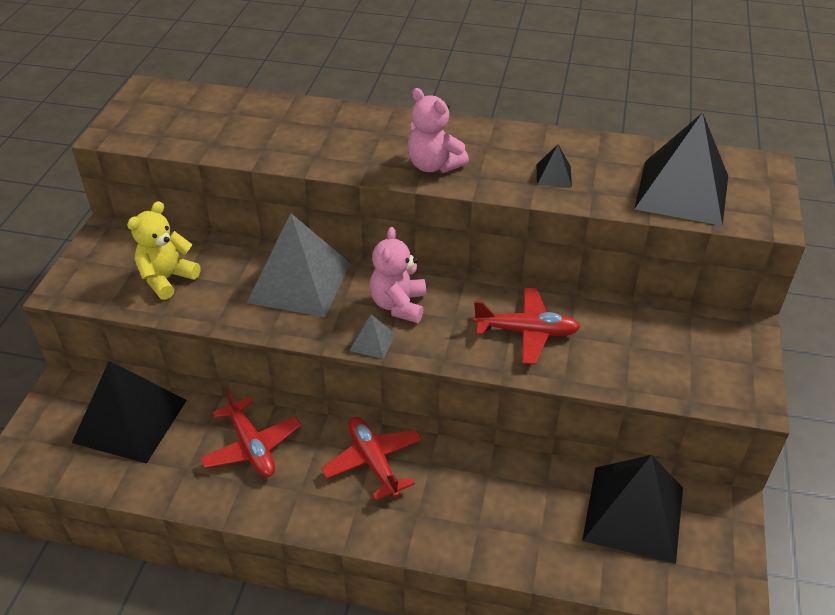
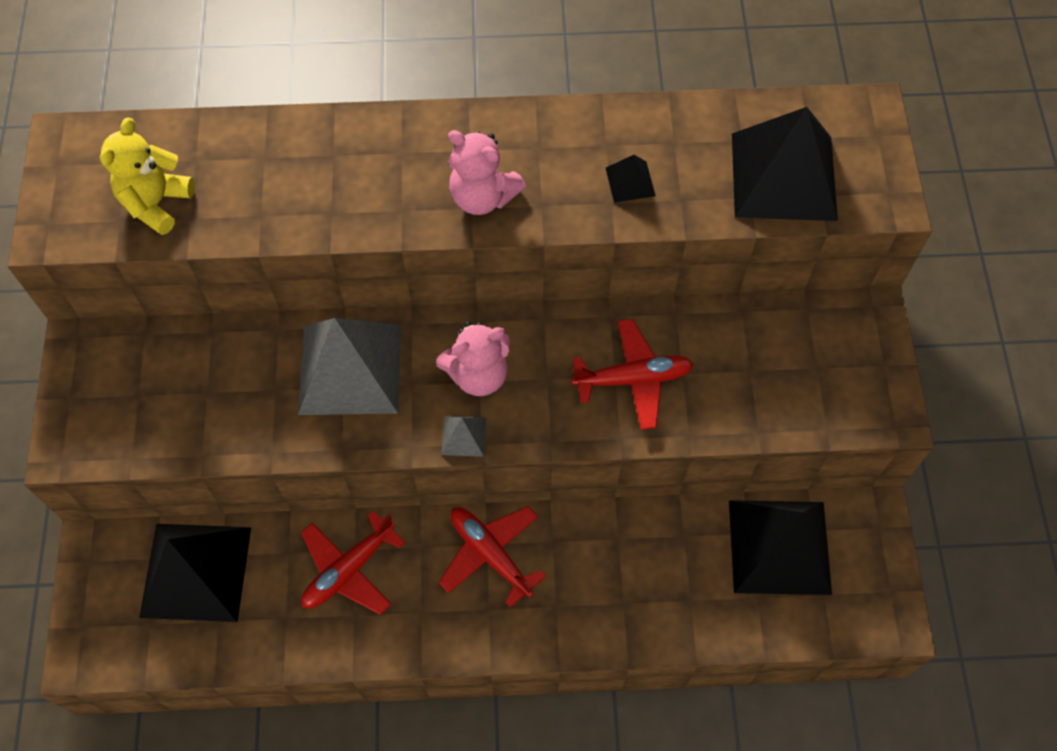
camera: 15 degrees left, 20 degrees up
yellow teddy bear [127,201,201,300] -> yellow teddy bear moved to [100,118,195,235]
red plane [200,388,301,477] -> red plane turned 90 degrees clockwise [301,511,405,615]
pink teddy bear [370,227,426,323] -> pink teddy bear turned 105 degrees counterclockwise [436,322,510,396]

